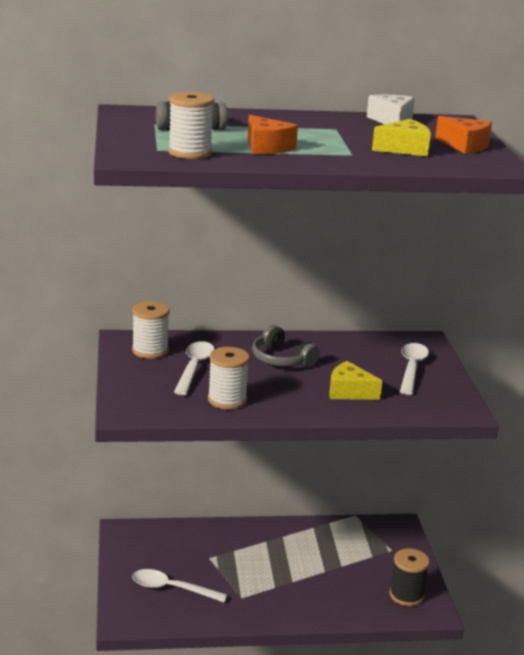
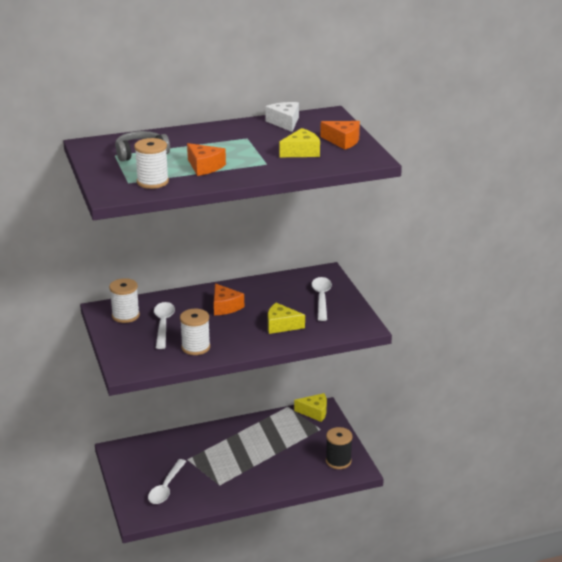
camera: 10 degrees left, 5 degrees up
white spoon [132,569,228,602] -> white spoon turned 75 degrees counterclockwise [148,459,187,504]
grey headphones [252,325,320,367] -> orange cheese [214,283,244,315]
none -> yellow cheese [294,393,327,422]

